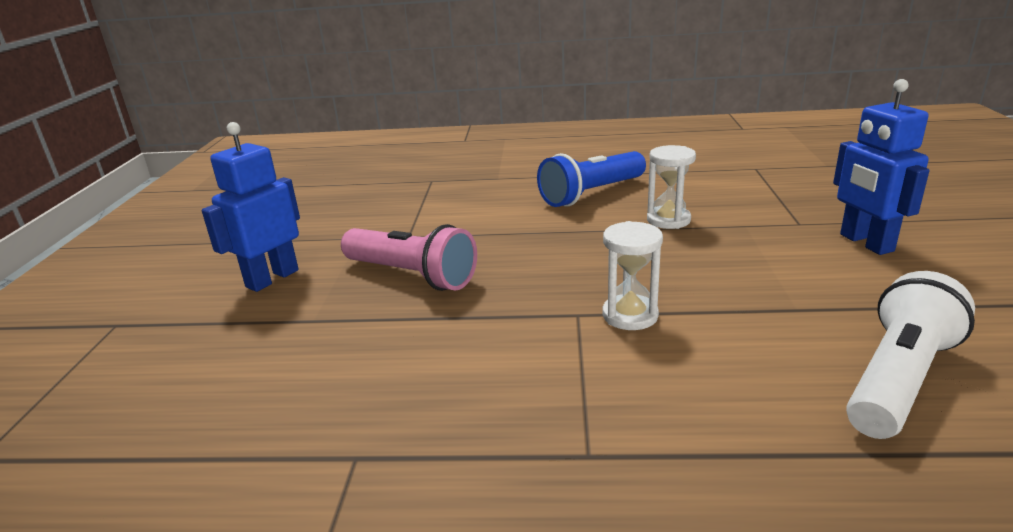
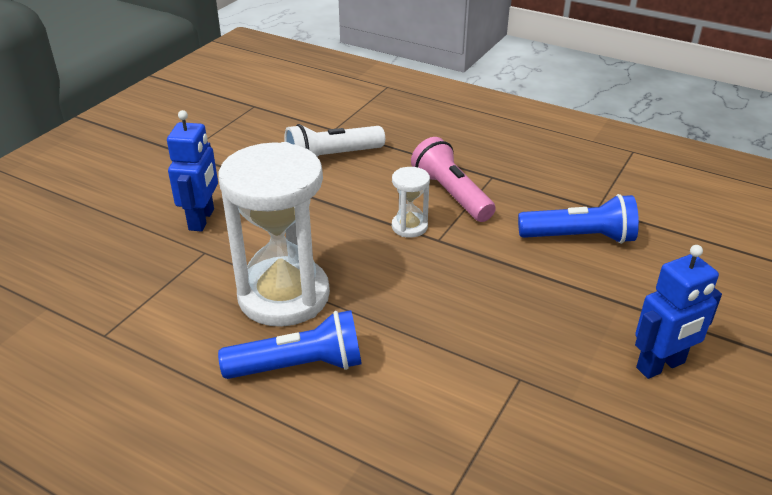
camera: 155 degrees left, 10 degrees up
pink flashlight [341,224,477,291] -> pink flashlight moved to [411,137,496,222]
white hourglass [647,145,696,229] -> white hourglass [219,142,330,327], size x2.25
none -> blue flashlight [518,194,639,244]

